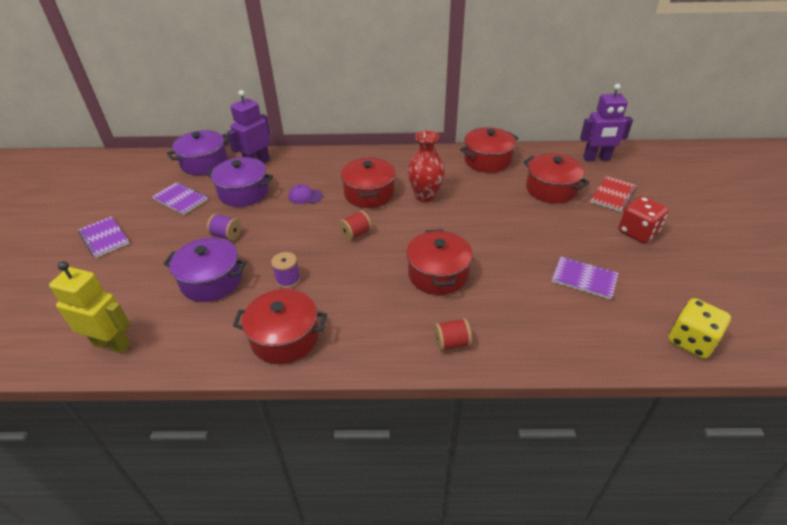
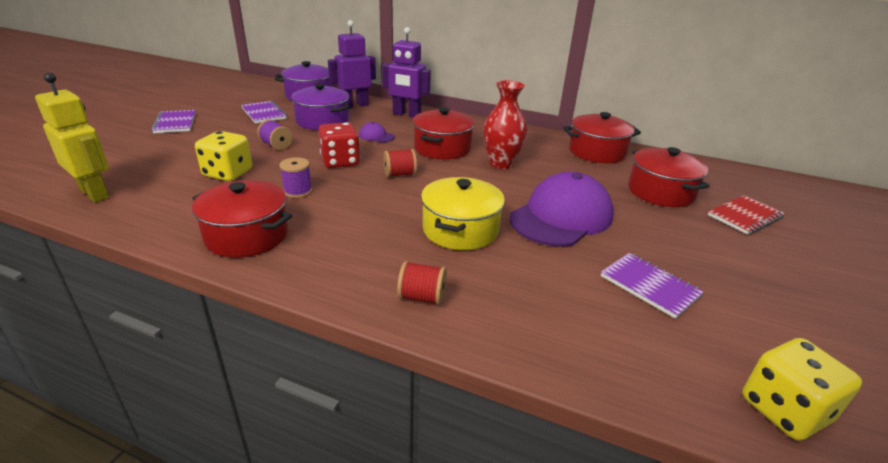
camera: 20 degrees right, 10 degrees down
purple pot [164,237,247,302] -> yellow dice [195,131,252,181]
red pot [406,229,473,295] -> yellow pot [421,177,505,250]
purple robot [580,84,633,162] -> purple robot moved to [382,27,431,118]
red dice [619,196,668,243] -> red dice moved to [318,122,360,168]
none -> purple cap [509,172,614,247]

